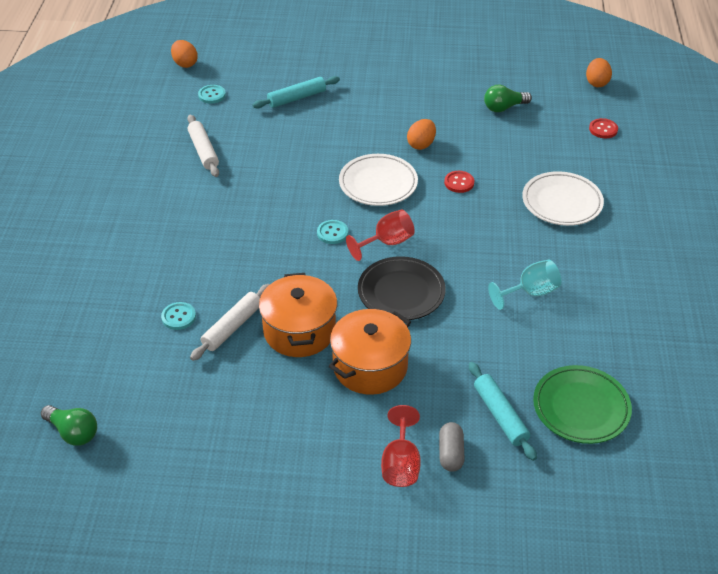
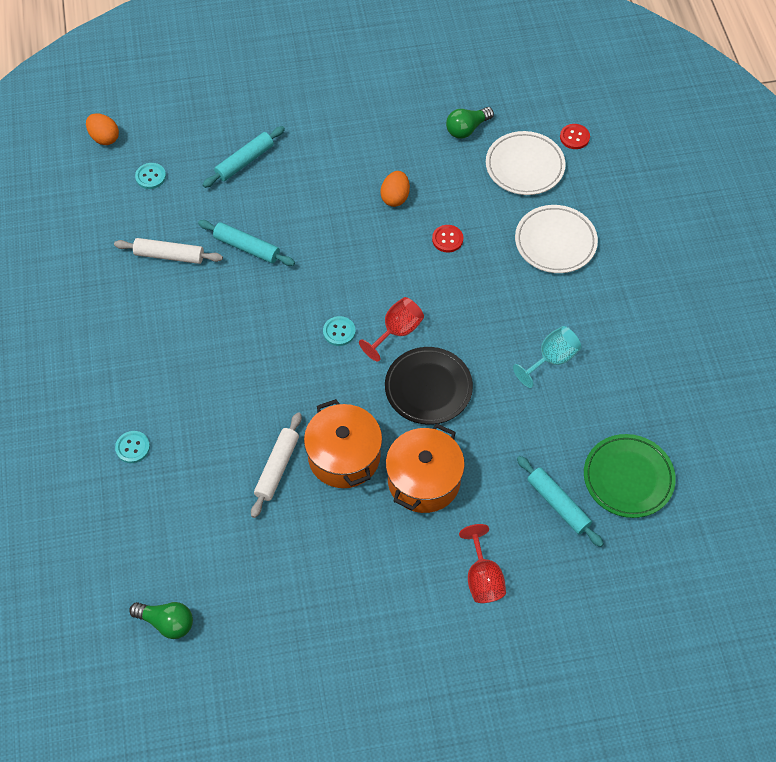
camera: 15 degrees left, 15 degrees up
turquoise button [161,302,196,330] -> turquoise button moved to [115,431,150,463]
white rolling pin [187,115,219,177] -> white rolling pin turned 45 degrees counterclockwise [114,238,223,264]
white plate [339,154,418,206] -> white plate moved to [486,131,566,195]
grey capsule [439,422,465,472] -> none
orange egg [586,58,612,87] -> none
none -> turquoise rolling pin [198,220,295,266]

